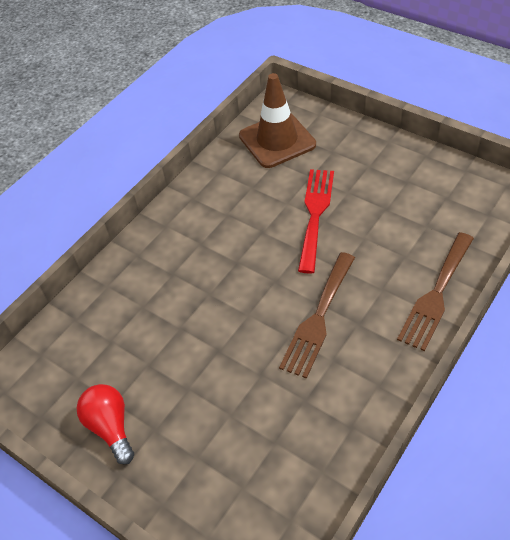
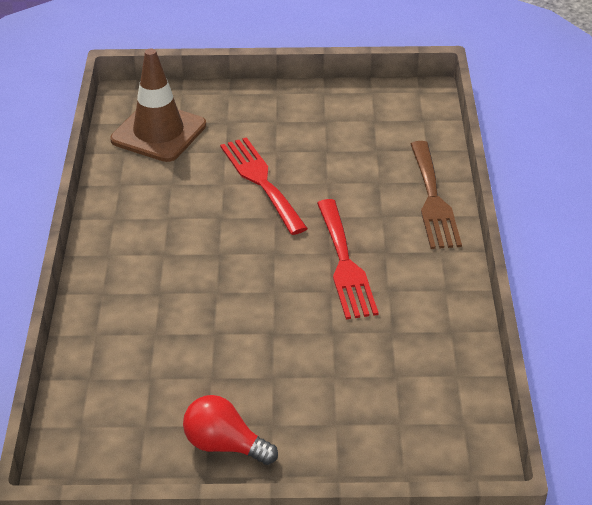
camera: 40 degrees left, 10 degrees down
brown fork [279,252,355,379] -> red fork [317,199,379,320]

